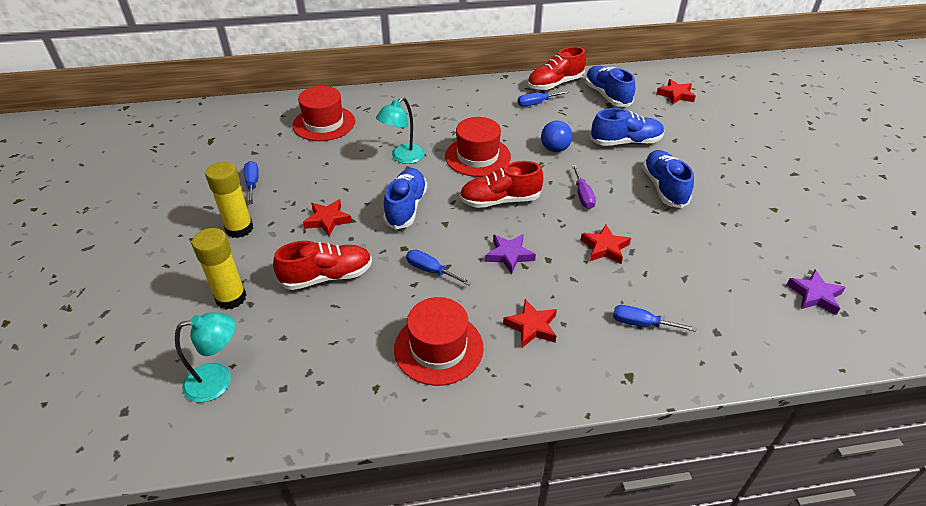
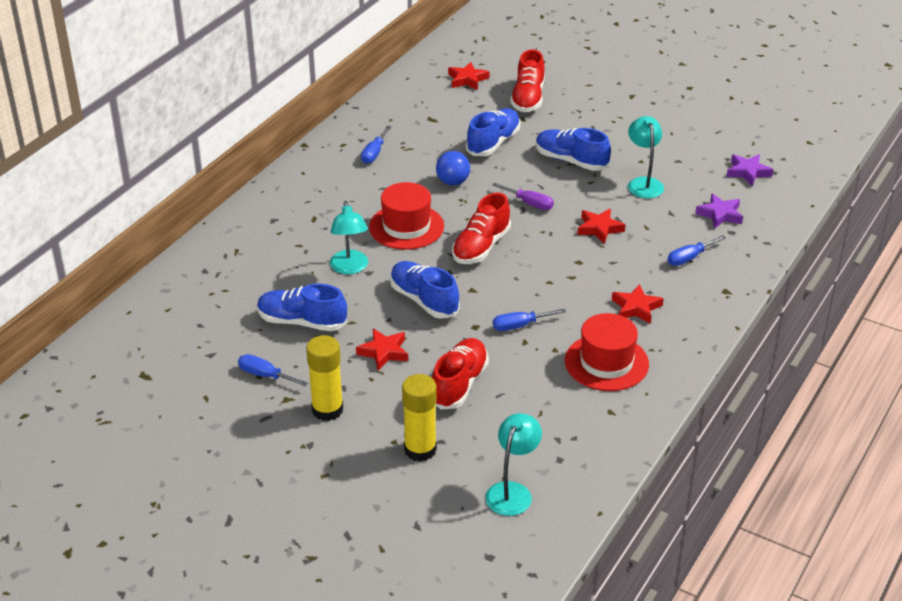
camera: 50 degrees left, 5 degrees down
red hat [292,86,355,141] -> none
purple star [485,234,536,275] -> purple star moved to [695,193,743,228]
red shoe [527,47,586,90] -> red shoe moved to [510,49,545,112]
blue shoe [585,66,635,107] -> blue shoe moved to [257,284,347,331]
none -> turquoise lamp [628,116,664,198]

